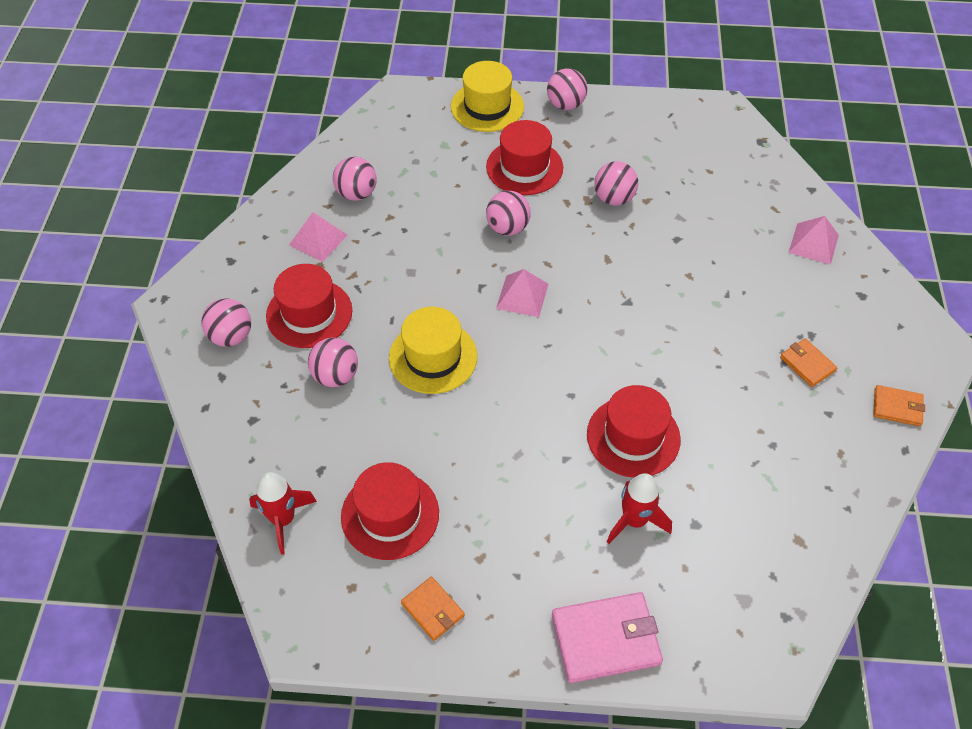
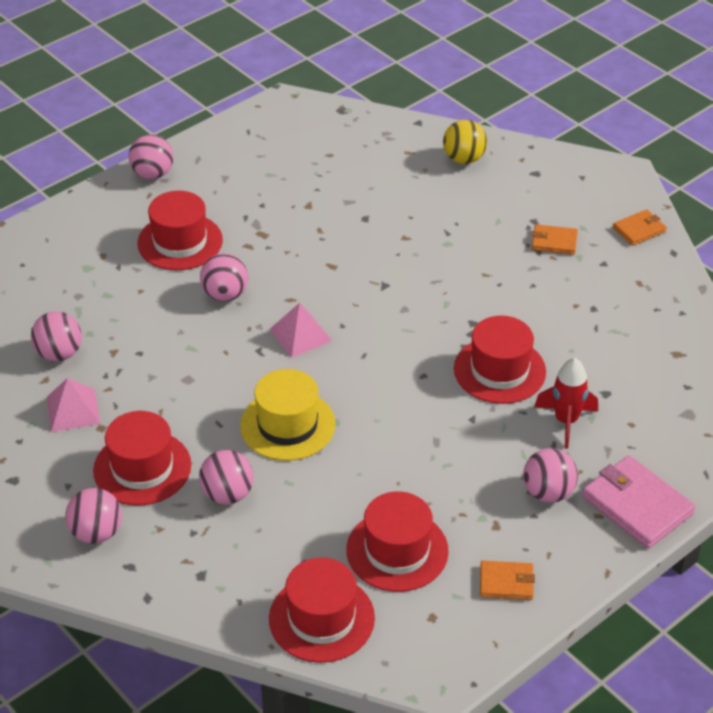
camera: 45 degrees left, 10 degrees down
red rocket [249,472,317,555] -> red hat [269,557,375,663]
yellow hat [451,61,524,132] -> none
pink wallet [552,592,663,683] -> pink wallet turned 75 degrees counterclockwise [582,455,695,549]
pink ball [594,161,638,206] -> pink ball moved to [523,448,578,503]
pink pyramid [788,216,839,265] -> yellow ball [443,120,487,164]

